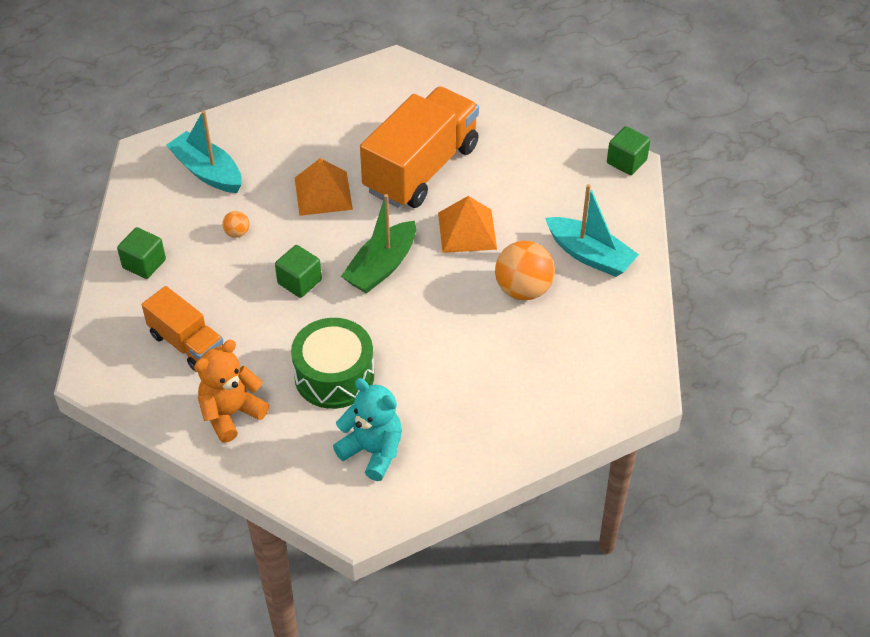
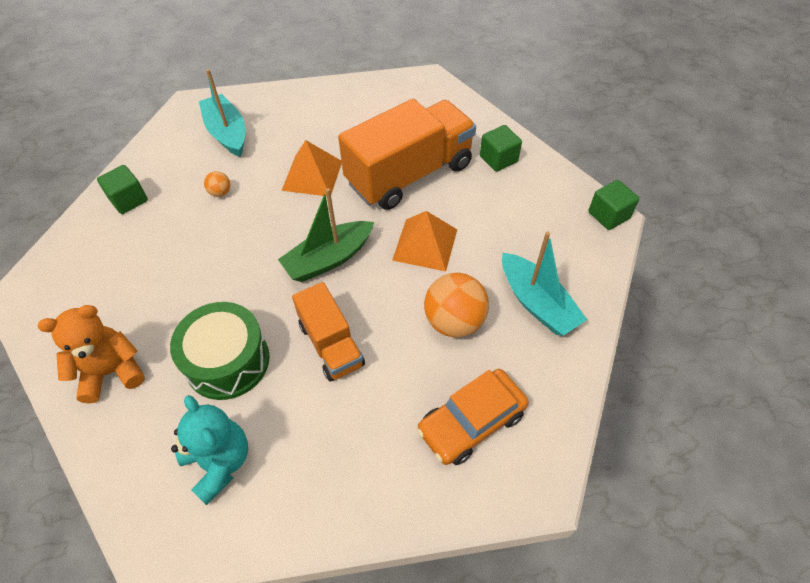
camera: 20 degrees right, 5 degrees up
orange truck [142,286,224,371] -> orange truck moved to [292,282,365,382]
green cube [275,245,322,298] -> green cube moved to [480,125,522,172]
none -> orange car [417,369,529,465]

